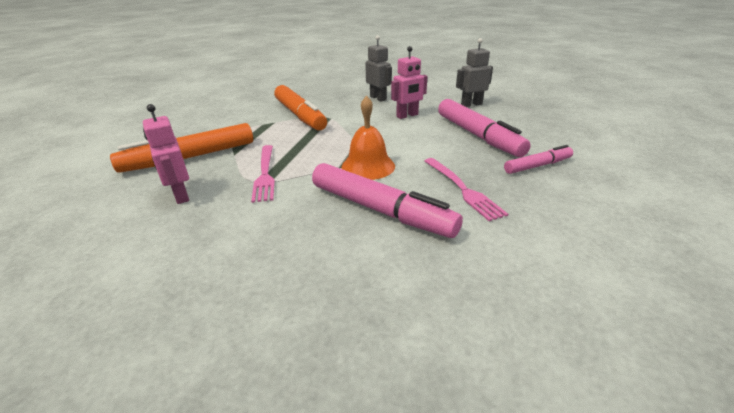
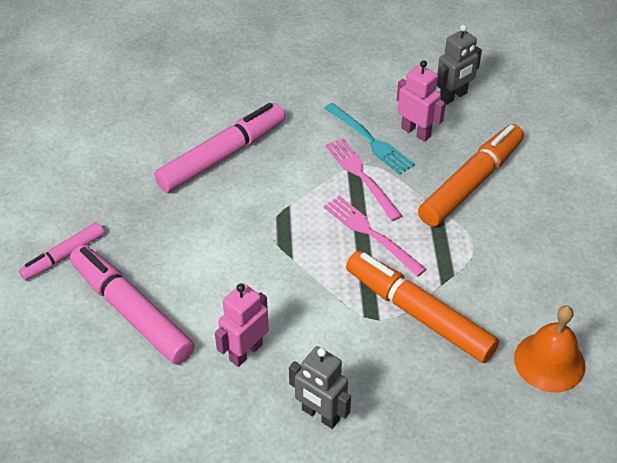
camera: 160 degrees right, 15 degrees up
pink marker [312,163,463,238] -> pink marker turned 120 degrees clockwise [154,103,285,193]
orange bell [341,96,395,180] -> orange bell moved to [514,305,586,393]
pink fork [425,158,508,221] -> pink fork moved to [324,196,427,277]
grey robot [456,38,493,107] -> grey robot moved to [437,25,482,105]
none -> turquoise fork [324,103,415,175]

